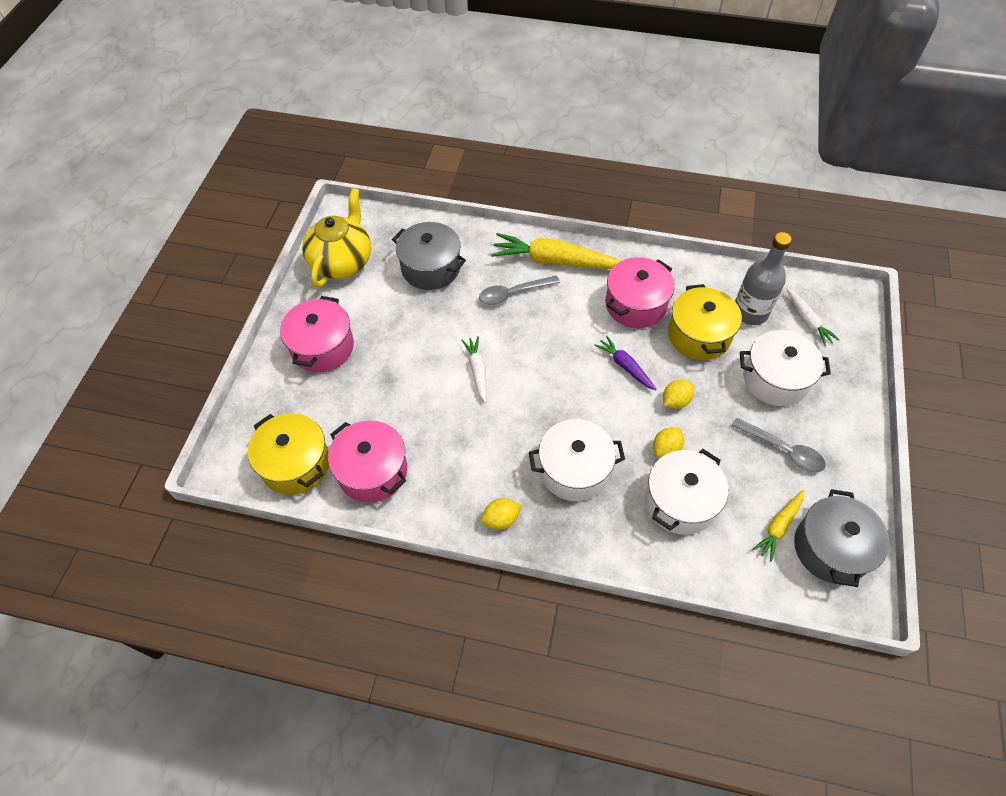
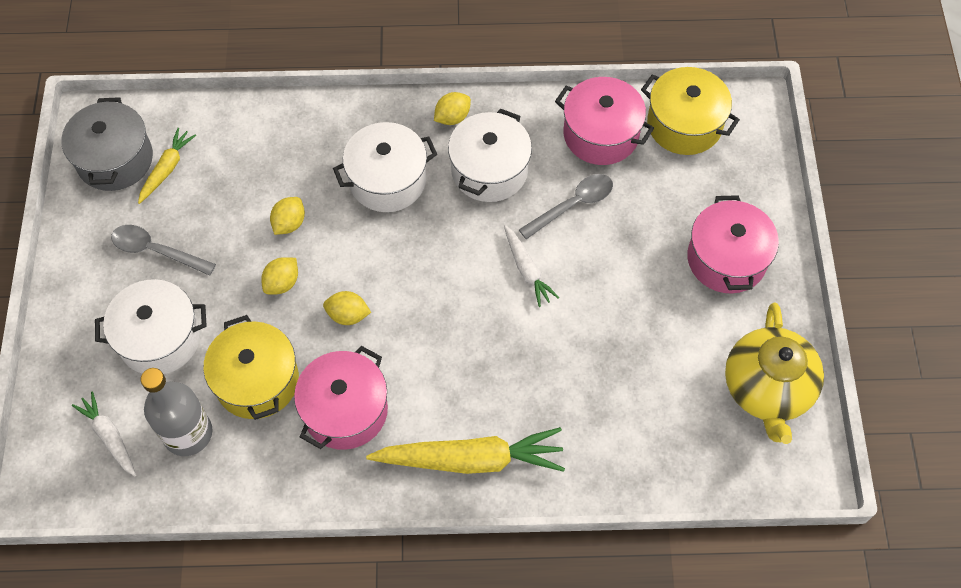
camera: 165 degrees right, 5 degrees up
grey pot [392,222,466,290] -> none
grey spoon [479,275,560,305] -> grey spoon moved to [519,174,613,239]
purple carrot [594,336,657,390] -> yellow lemon [323,291,371,325]
white pot [645,449,728,535] -> white pot moved to [448,108,532,202]

